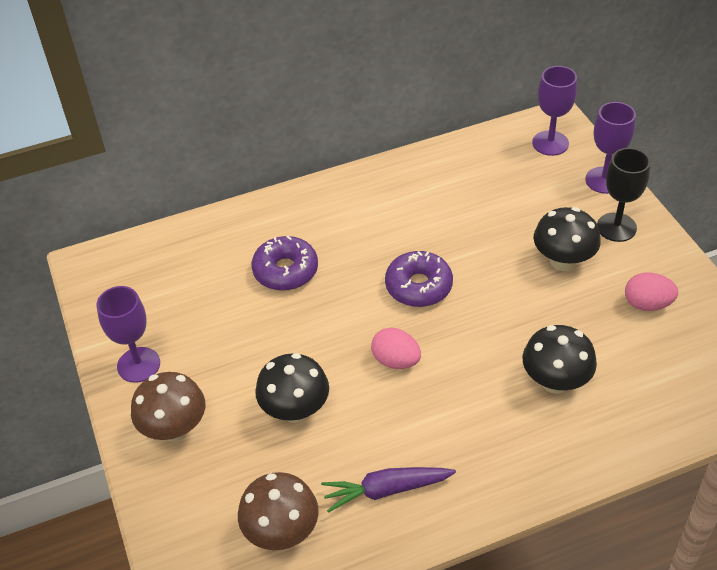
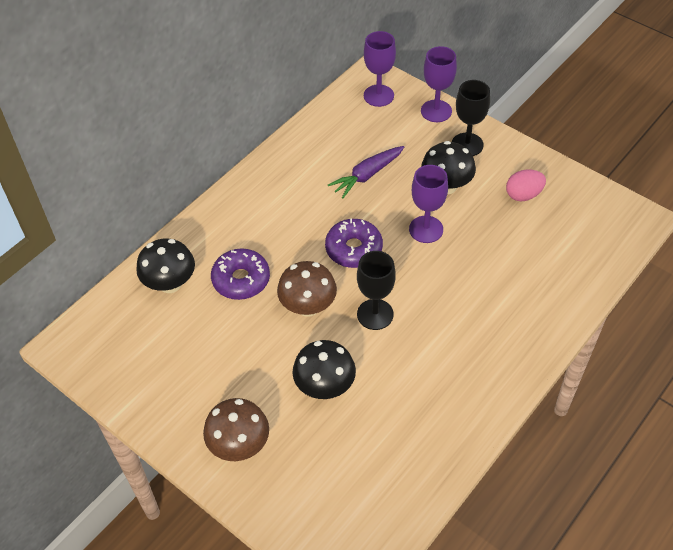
camera: 30 degrees left, 5 degrees up
purple goblet [96,286,160,383] -> purple goblet moved to [409,165,448,243]
brown mushroom [238,472,319,550] -> brown mushroom moved to [277,261,337,317]
purple carrot [321,467,456,513] -> purple carrot moved to [328,146,404,198]
pink egg [371,328,421,369] -> black goblet [357,251,396,330]
black mushroom [523,325,597,394] -> black mushroom moved to [136,239,195,293]

